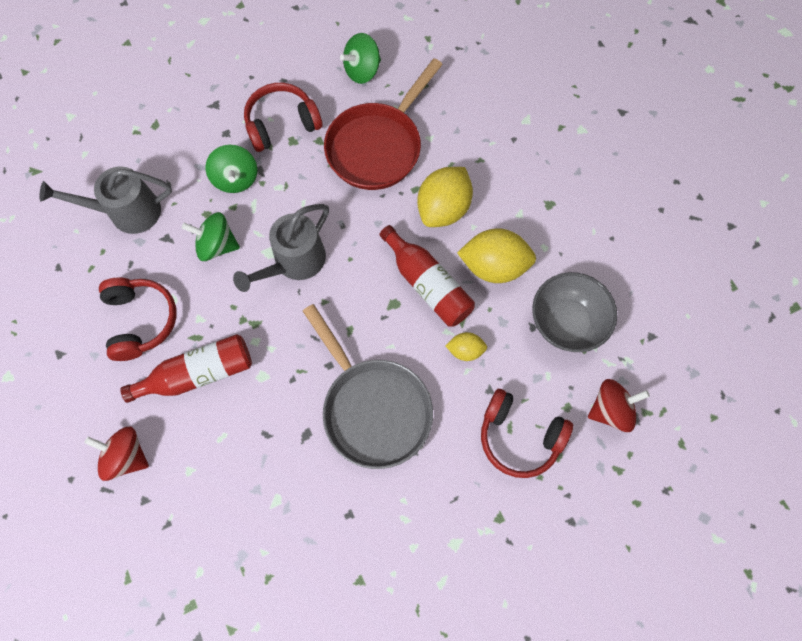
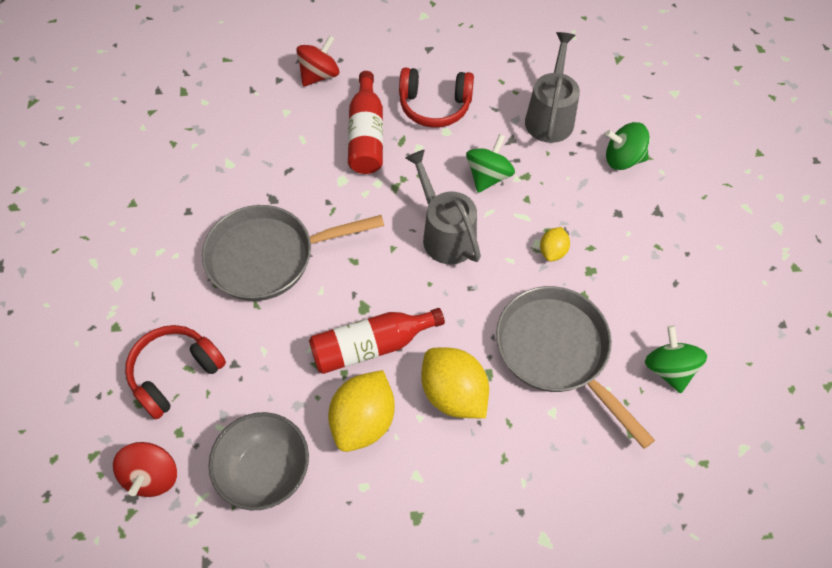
camera: 110 degrees right, 10 degrees down
green spinning top [205,145,257,193] -> green spinning top moved to [605,122,649,170]
red headphones [244,83,322,152] -> none
red pan [324,58,443,190] -> grey pan [496,286,655,449]
yellow lemon [446,332,487,361] -> yellow lemon moved to [540,227,570,262]

